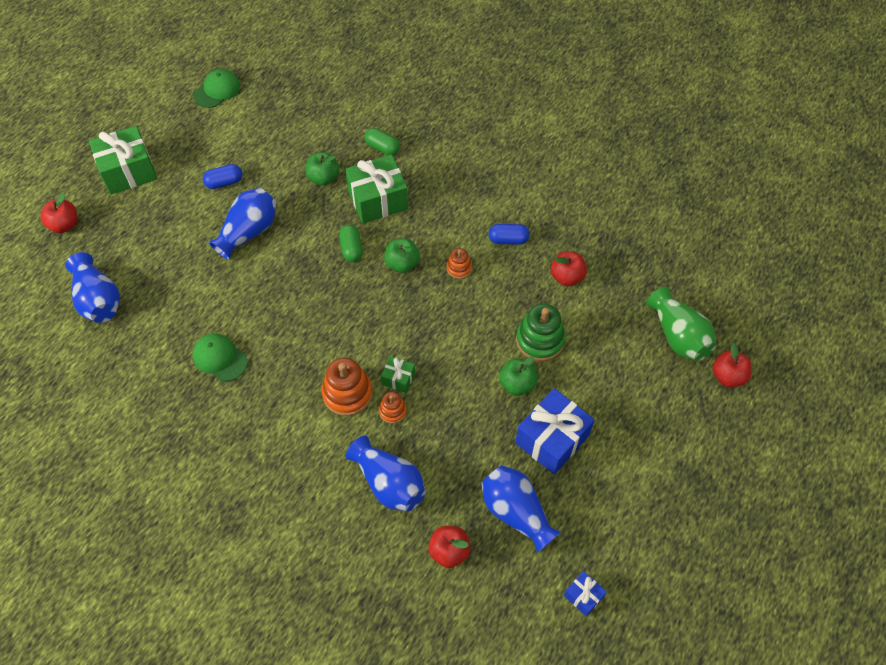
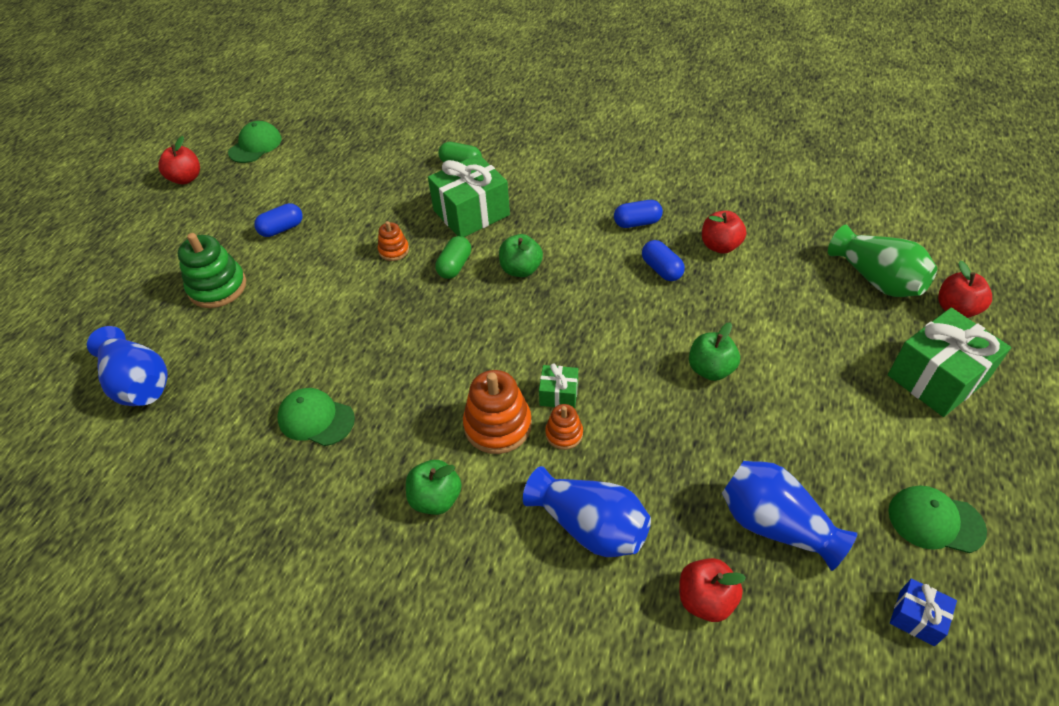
camera: 10 degrees left, 10 degrees down
red apple [40,193,77,233] -> red apple moved to [158,136,200,184]
green gift [89,126,157,194] -> green gift moved to [888,308,1011,417]
blue vase [208,188,276,260] -> none
green apple [305,152,339,185] -> green apple moved to [406,460,461,515]
green capsule [339,225,363,262] -> green capsule turned 45 degrees clockwise [435,236,471,279]
orange stacking toy [446,248,472,279] -> orange stacking toy moved to [378,221,409,261]
blue gift [515,388,595,475] -> none
green stacking toy [516,304,566,361] -> green stacking toy moved to [178,233,246,308]
none -> blue capsule [642,240,685,281]
none -> green cap [888,485,987,553]

